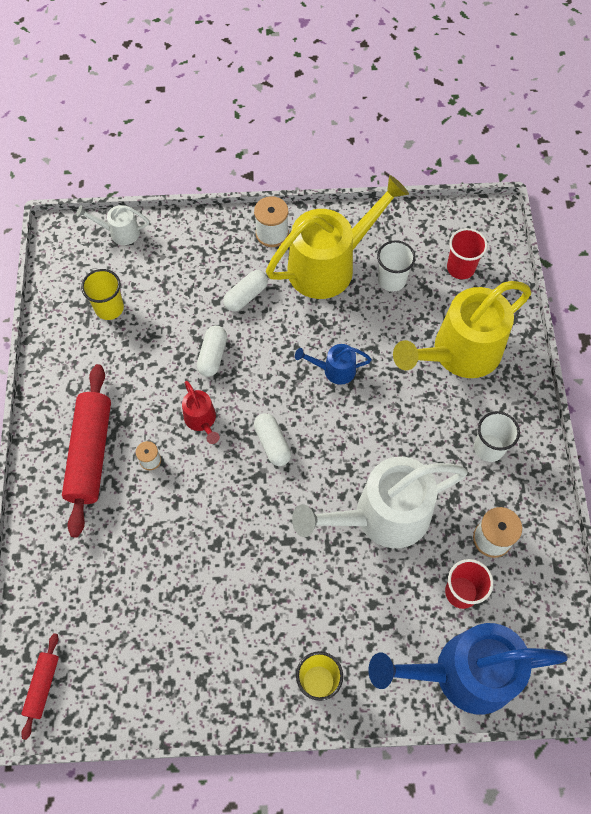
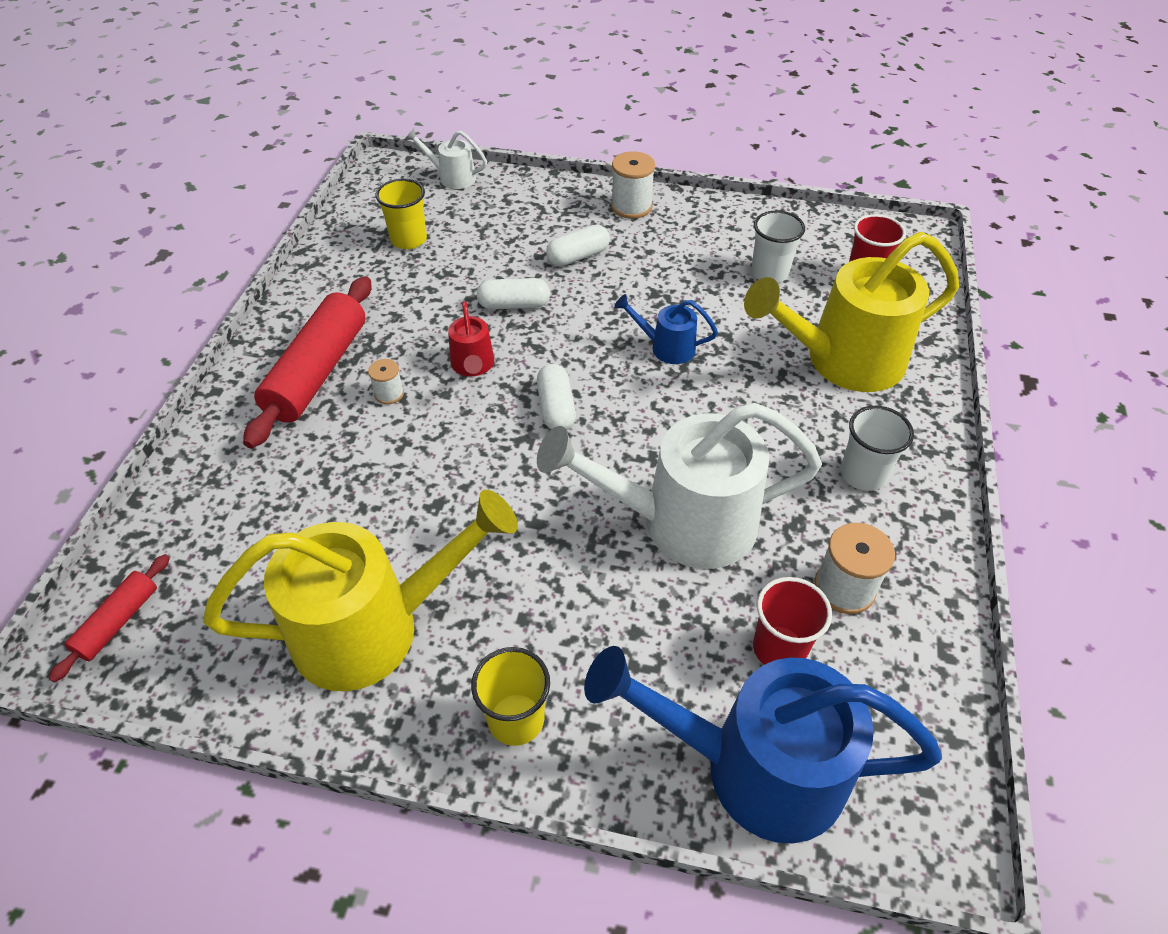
camera: 15 degrees right, 15 degrees down
white capsule [197,325,227,377] -> white capsule turned 60 degrees clockwise [476,278,550,310]
yellow watering can [266,175,409,299] -> yellow watering can moved to [203,490,518,691]

